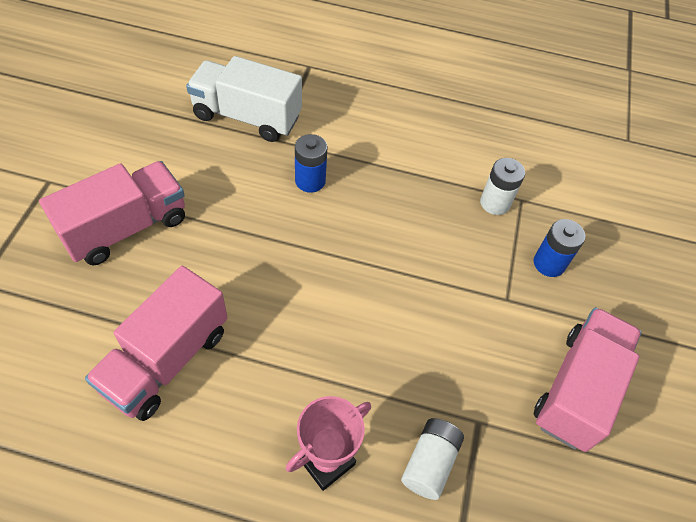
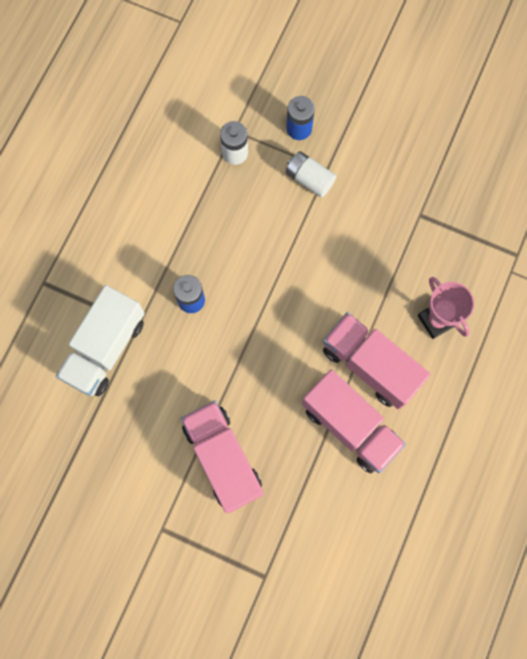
camera: 75 degrees left, 20 degrees up
white battery [401,418,464,500] -> white battery moved to [286,151,336,197]
pink truck [534,307,642,452] -> pink truck moved to [323,312,430,409]

